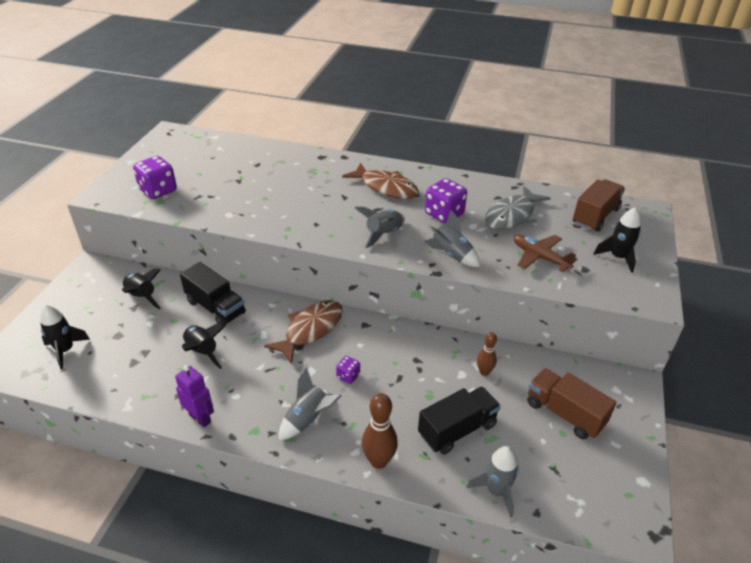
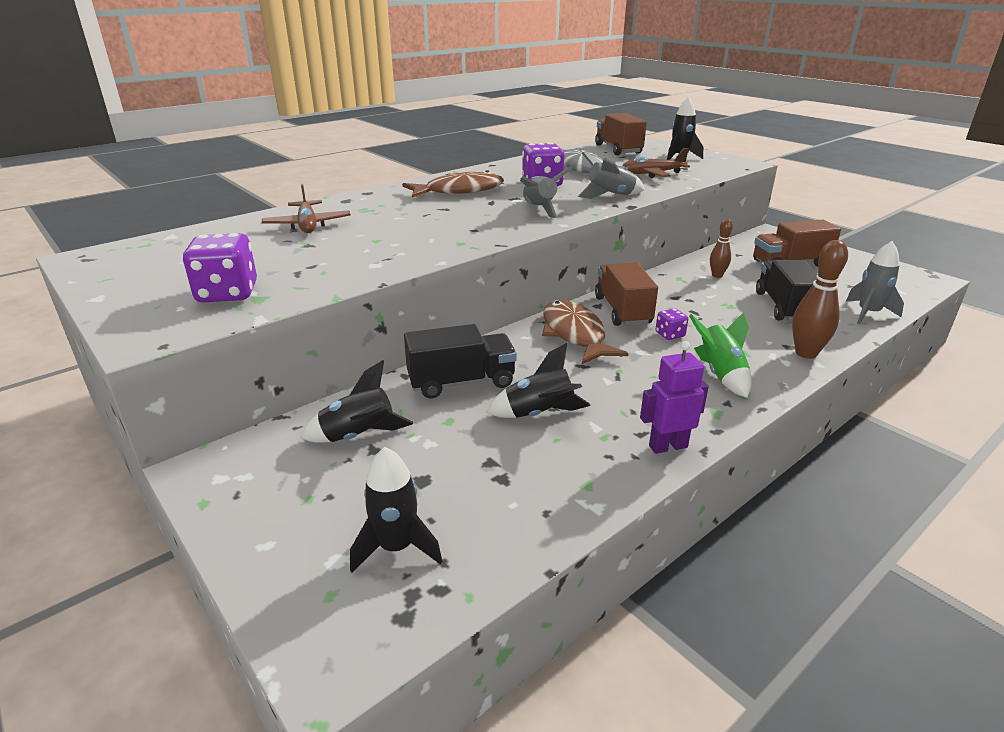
camera: 55 degrees left, 10 degrees down
grey rocket [279,367,341,440] -> green rocket [689,313,752,398]
none -> brown plane [262,184,351,233]
none -> brown truck [595,262,658,326]

